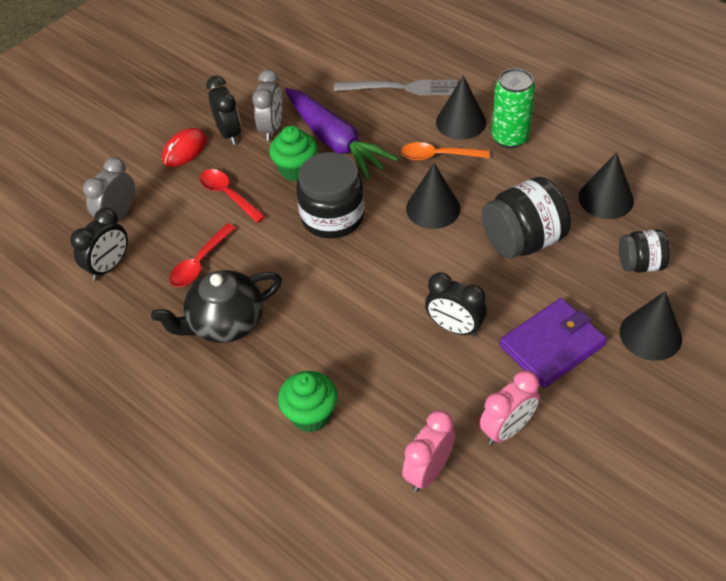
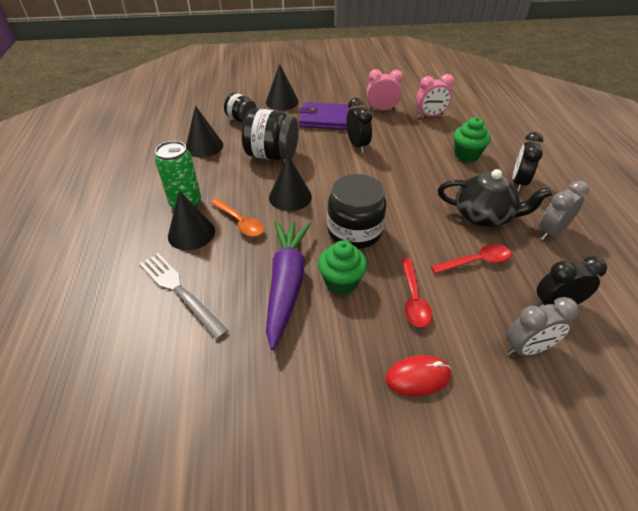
camera: 140 degrees left, 5 degrees down
black clock [206,76,241,145] -> black clock moved to [512,132,543,191]
grey clock [252,70,282,141] -> grey clock moved to [539,181,589,240]

